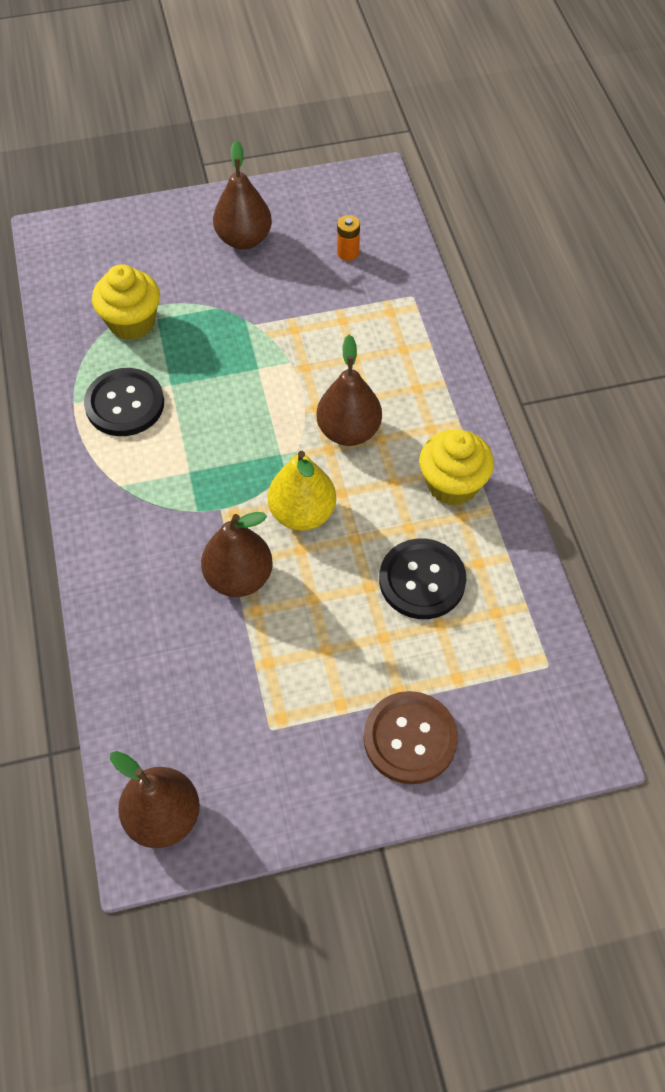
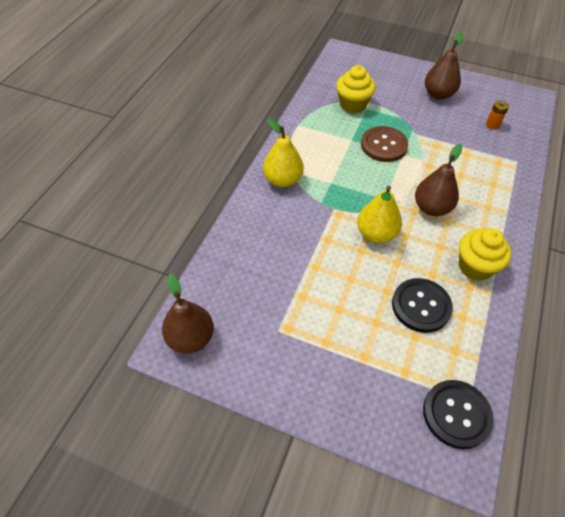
camera: 35 degrees right, 5 degrees down
black button [84,368,164,436] -> black button moved to [423,380,494,449]
brown pear [201,512,273,597] -> none
brown button [364,691,458,784] -> brown button moved to [361,126,408,162]
none -> yellow pear [263,118,304,187]

